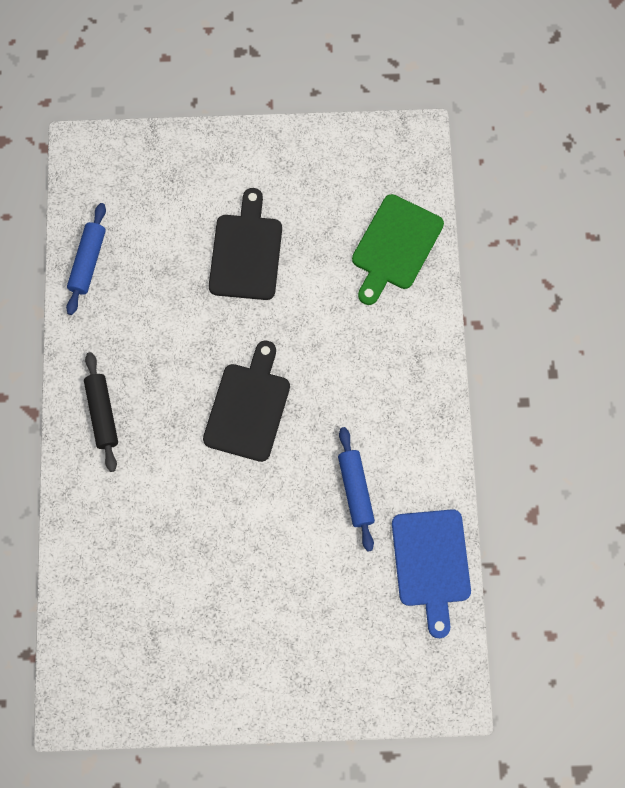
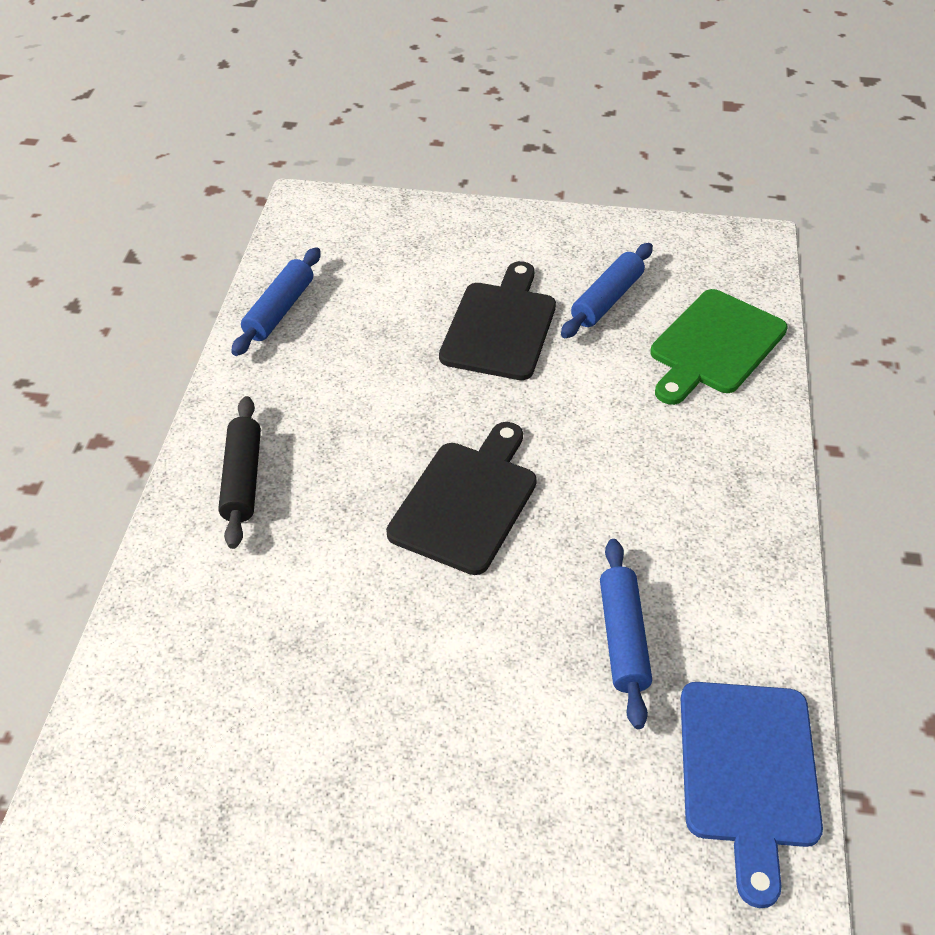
camera: 10 degrees right, 25 degrees down
none -> blue rolling pin [561,243,653,338]

